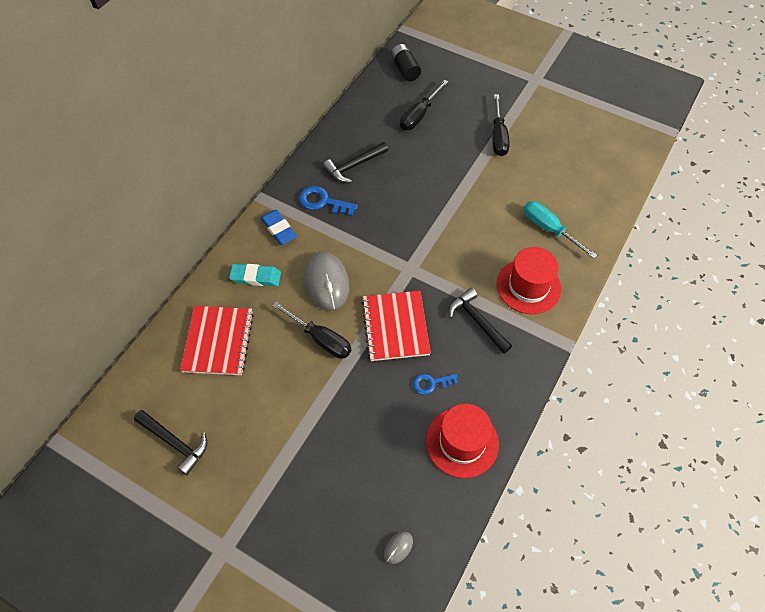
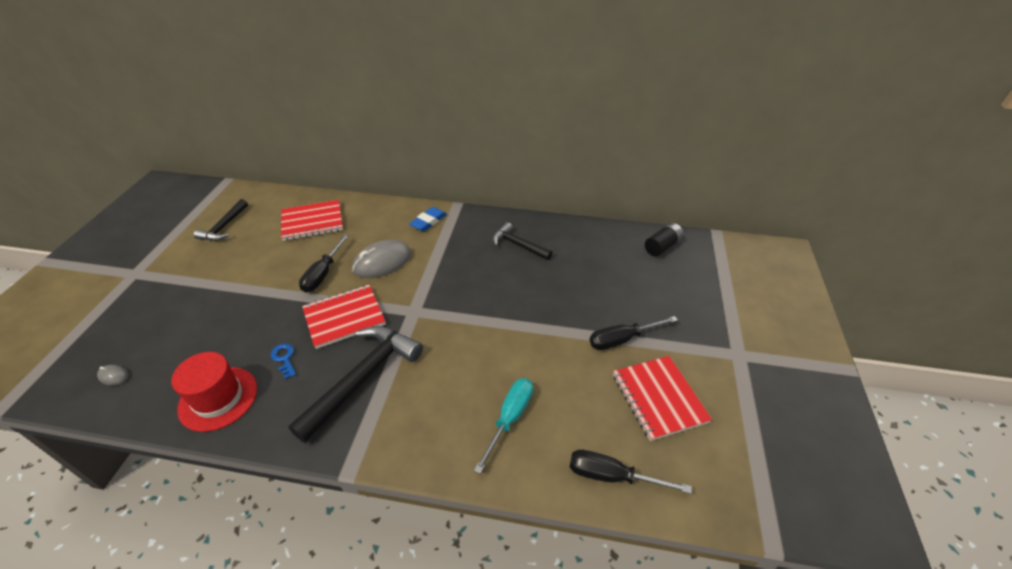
camera: 70 degrees right, 15 degrees down
turquoise eraser [229,264,281,286] -> none
blue key [299,186,358,216] -> none
black screwdriver [400,80,449,130] -> black screwdriver moved to [570,450,692,494]
black hammer [449,288,512,354] -> black hammer [288,326,423,443], size x1.72
red hat [497,247,561,314] -> none
none -> red notebook [613,356,712,441]

